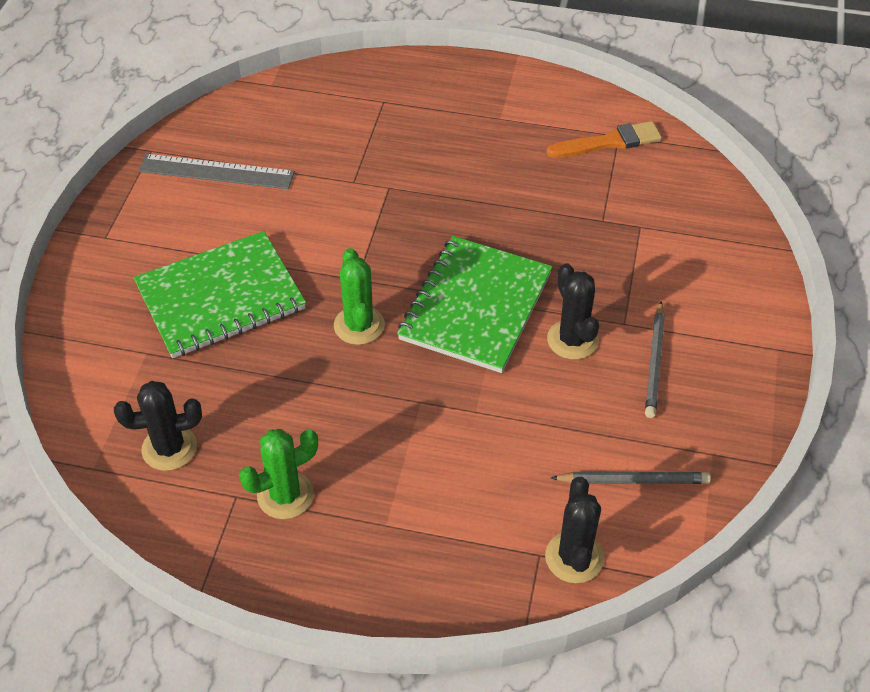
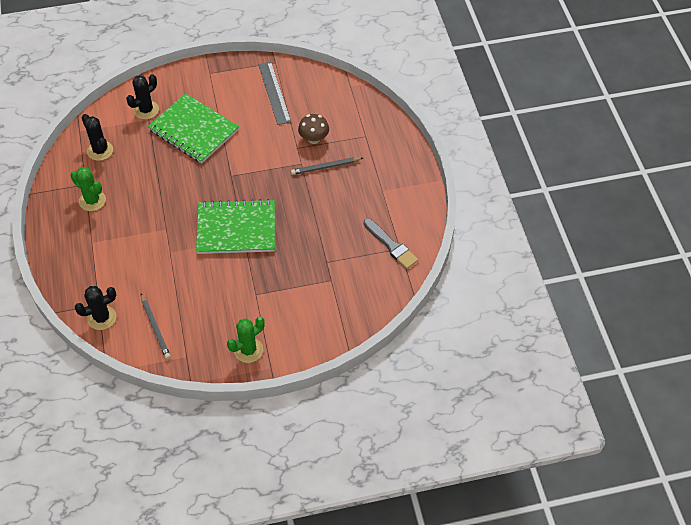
camera: 65 degrees right, 5 degrees up
green cactus [334,248,385,345] -> green cactus moved to [227,317,265,363]
orange brush [546,121,662,158] -> grey brush [364,218,418,269]
black cactus [547,263,599,360] -> black cactus moved to [126,74,159,120]
grey pencil [645,301,665,418] -> grey pencil moved to [291,157,363,175]
none -> brown mushroom [298,114,329,144]

